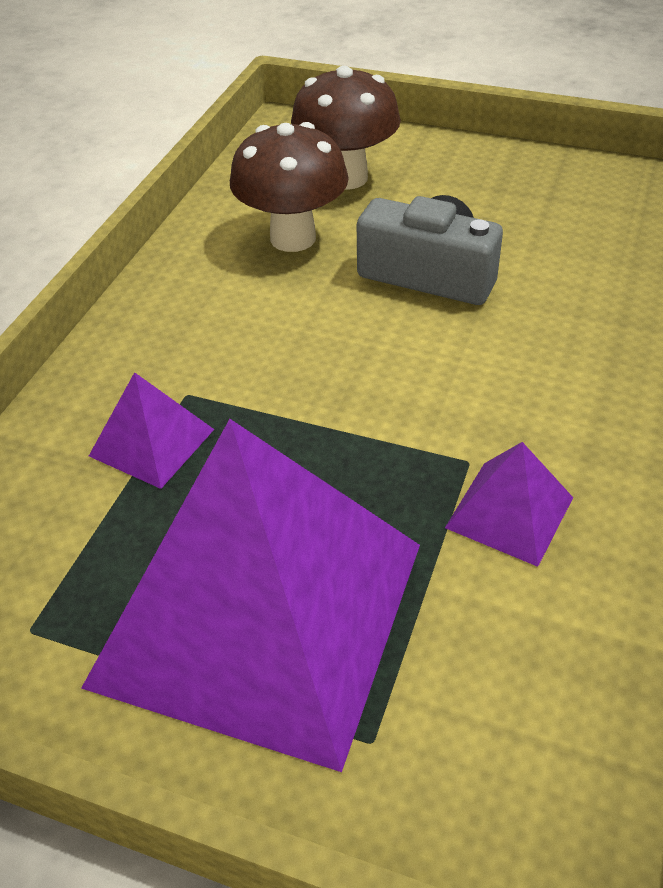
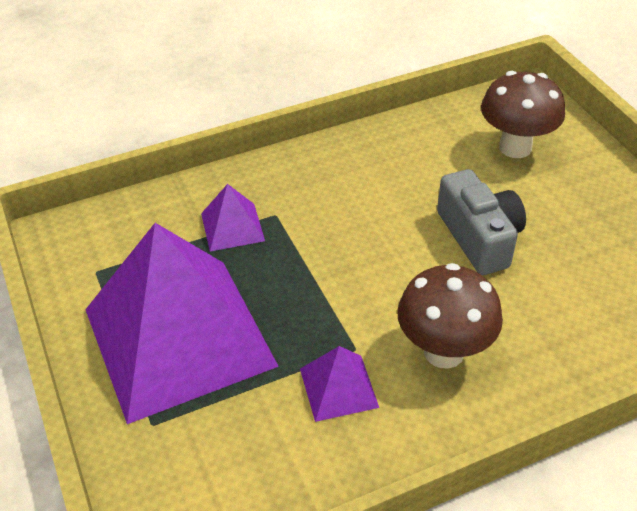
camera: 45 degrees right, 0 degrees up
brown mushroom [230,122,349,252] -> brown mushroom moved to [397,263,503,369]

